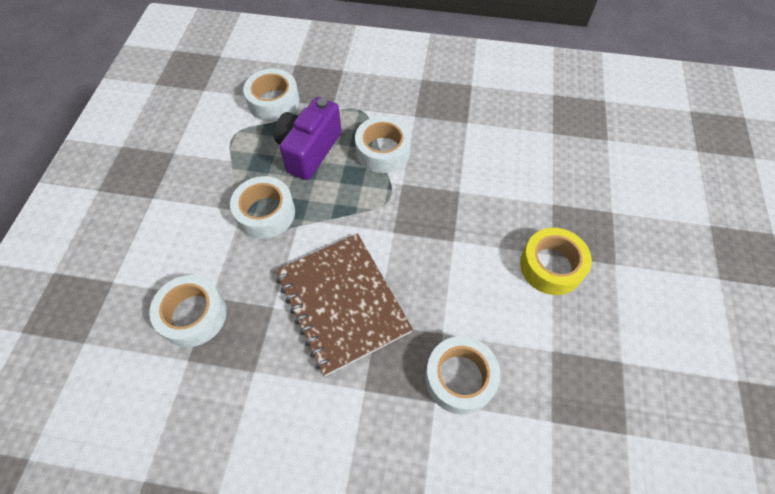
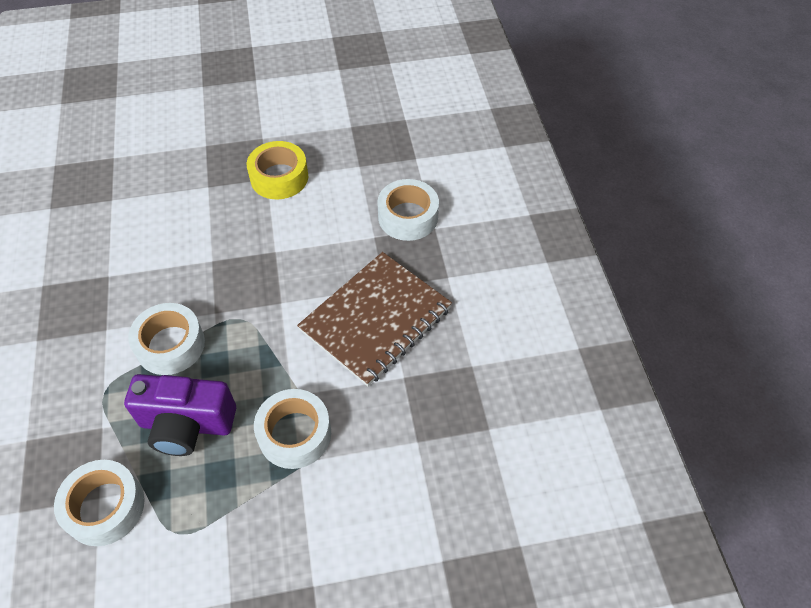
camera: 110 degrees left, 5 degrees down
white tape [149,275,227,347] -> none

